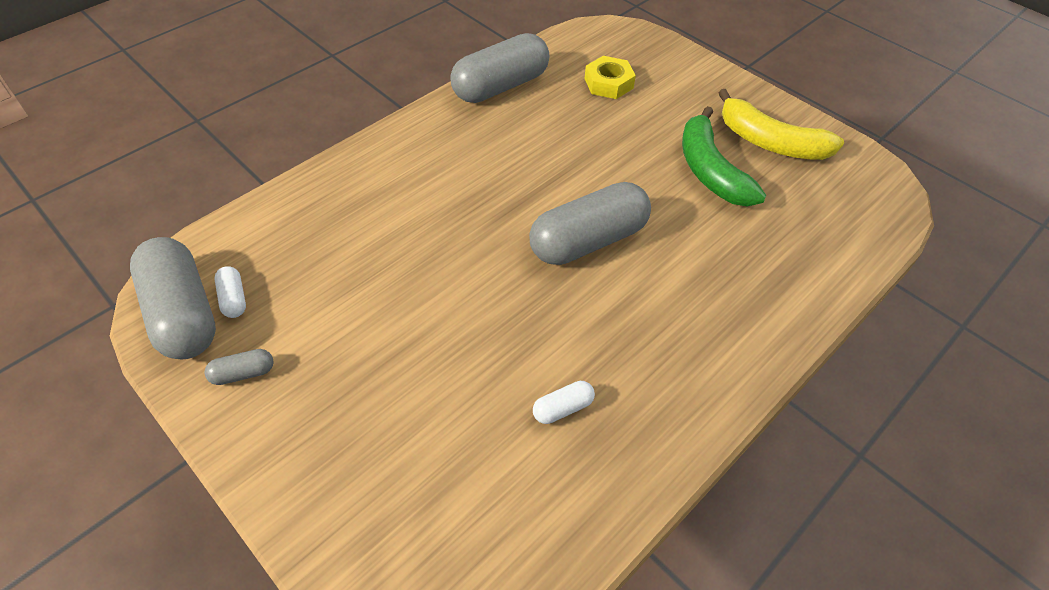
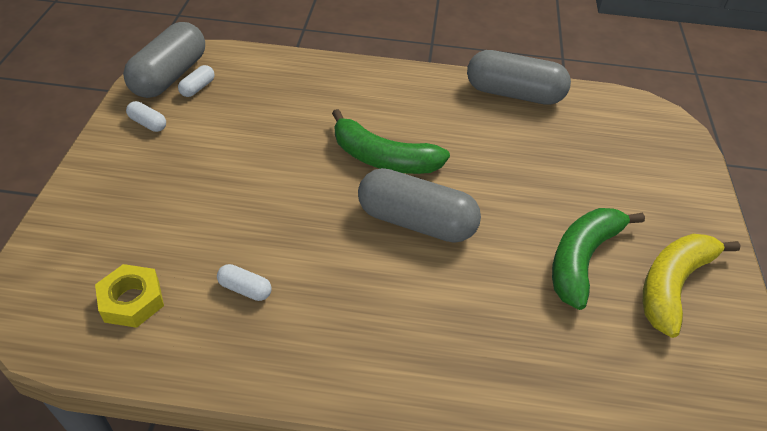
camera: 50 degrees right, 5 degrees down
grey capsule [204,349,274,385] -> white capsule [126,101,166,132]
yellow nut [585,56,636,99] -> yellow nut moved to [95,264,164,328]
yellow banana [718,89,844,160] -> yellow banana turned 45 degrees clockwise [643,234,741,338]
none -> green banana [332,109,450,174]

